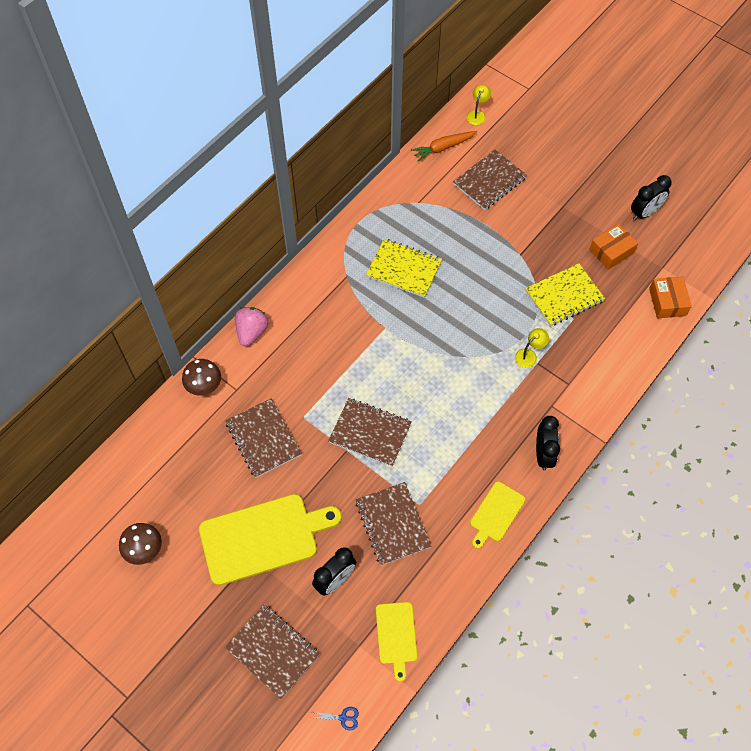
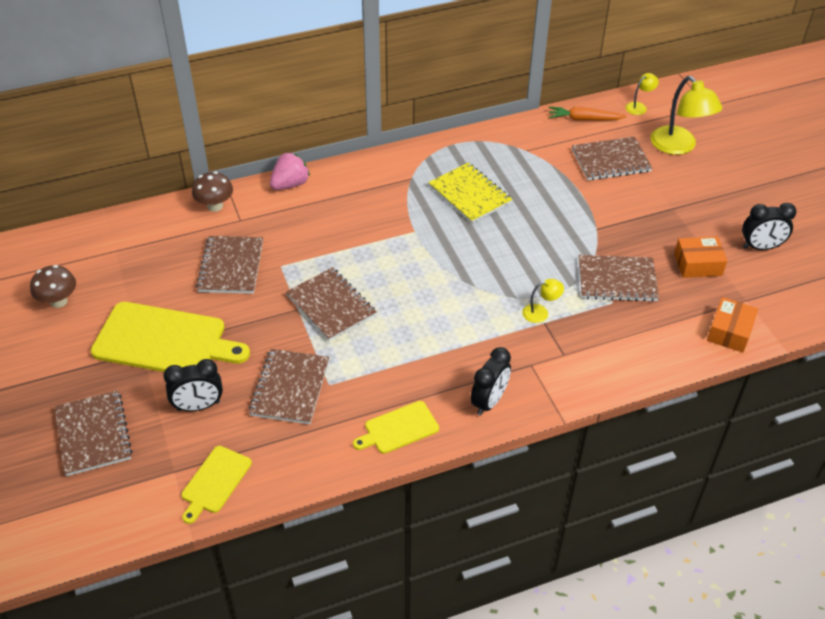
camera: 30 degrees right, 15 degrees down
blue scissors [312,707,359,730] -> none
yellow notebook [525,263,605,326] -> brown notebook [579,255,659,302]
none -> yellow lamp [651,76,723,155]

